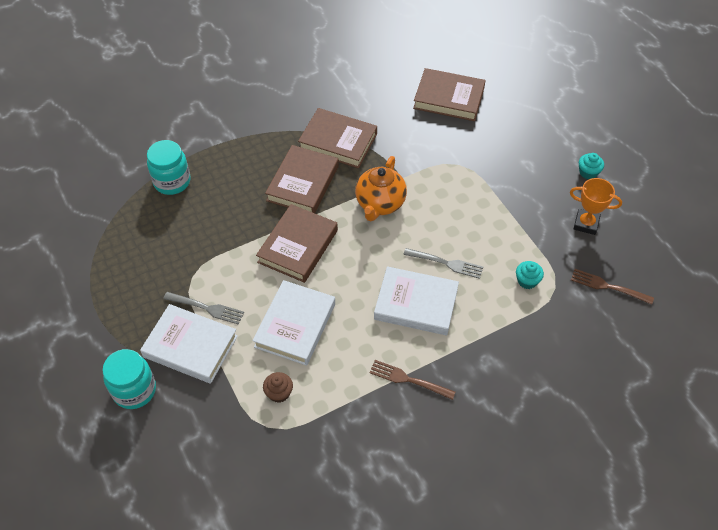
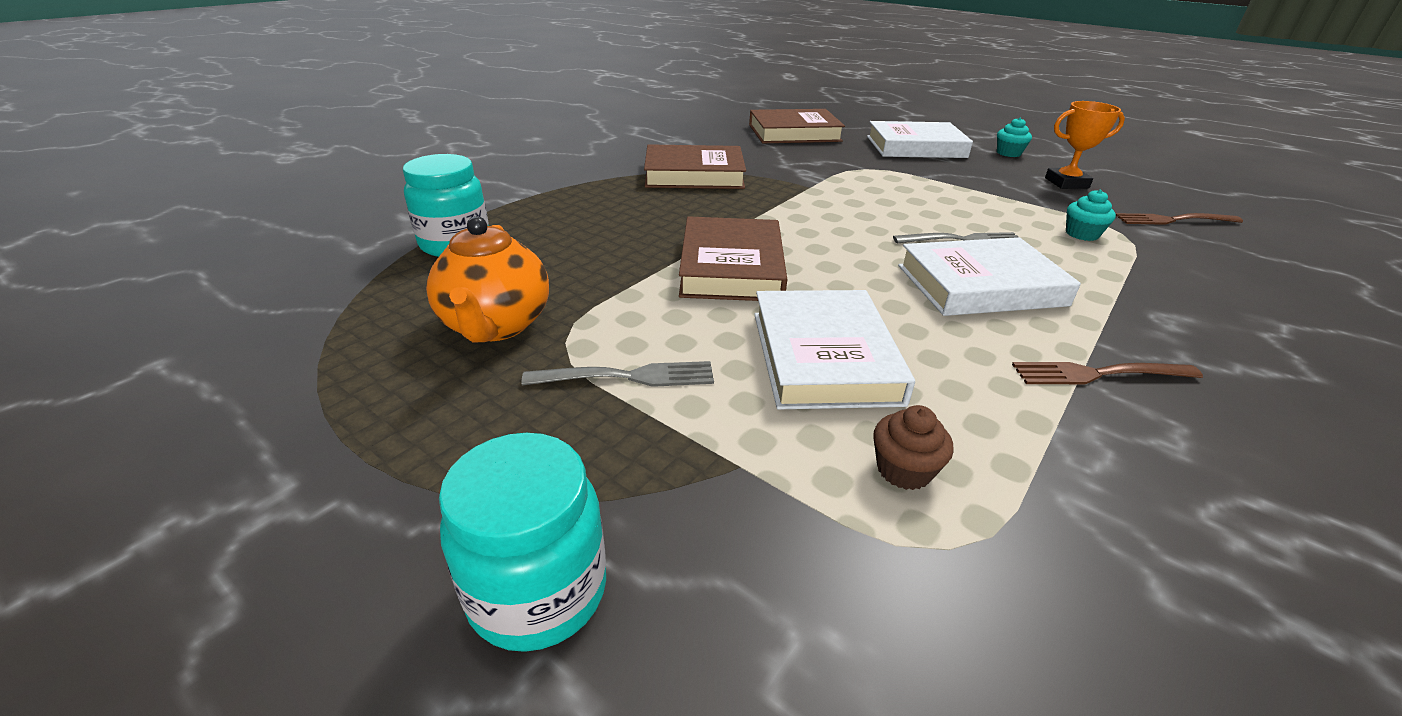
camera: 25 degrees left, 20 degrees down
white book [140,304,238,384] -> white book moved to [867,121,973,158]
brown book [265,145,339,213] -> none
orange teapot [355,156,407,221] -> orange teapot moved to [426,216,549,342]

